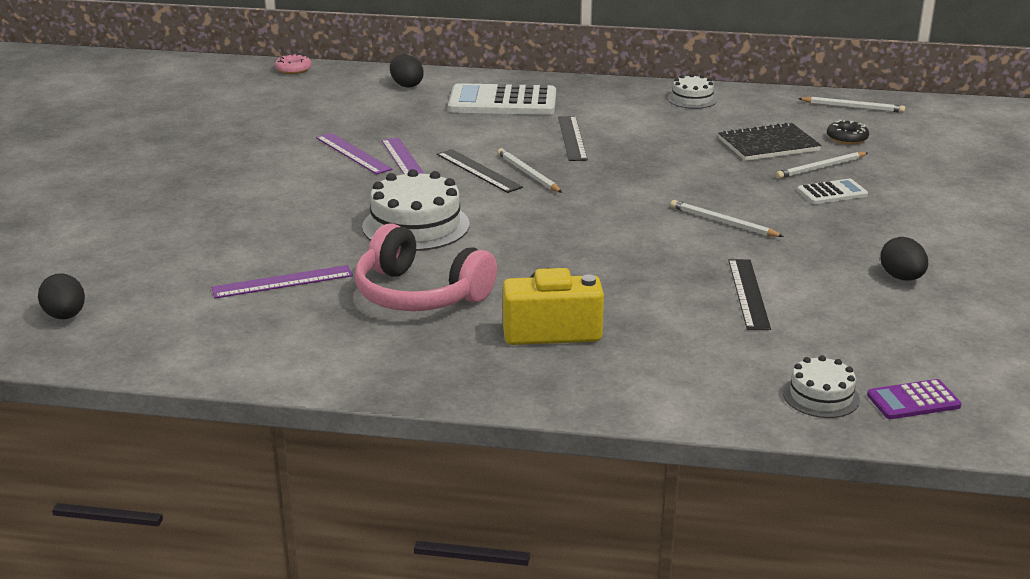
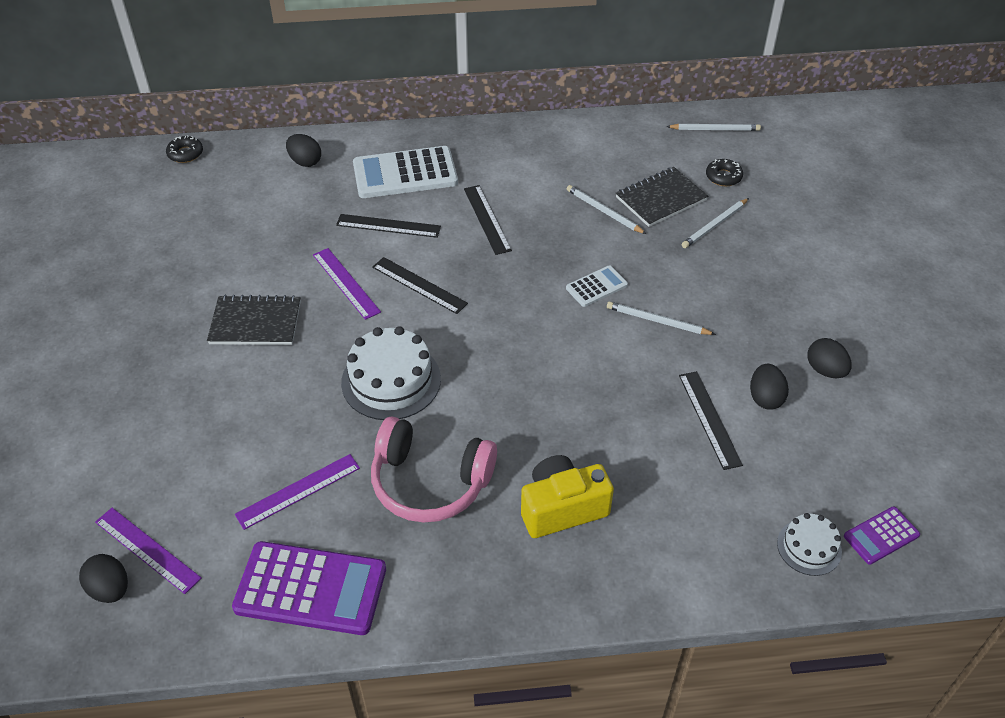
camera: 15 degrees left, 20 degrees up
pink donut [275,53,312,74] -> black donut [166,135,203,163]
purple ruler [316,133,393,175] -> purple ruler moved to [95,508,202,594]
white pencil [497,148,562,193] -> white pencil moved to [567,185,646,234]
white cake [668,74,717,109] -> none
white calculator [797,179,868,204] -> white calculator moved to [566,265,628,307]
none -> black notebook [207,295,301,345]
none -> purple calculator [232,541,386,635]
none -> black ruler [336,214,441,238]
none -> black egg [750,364,789,410]

